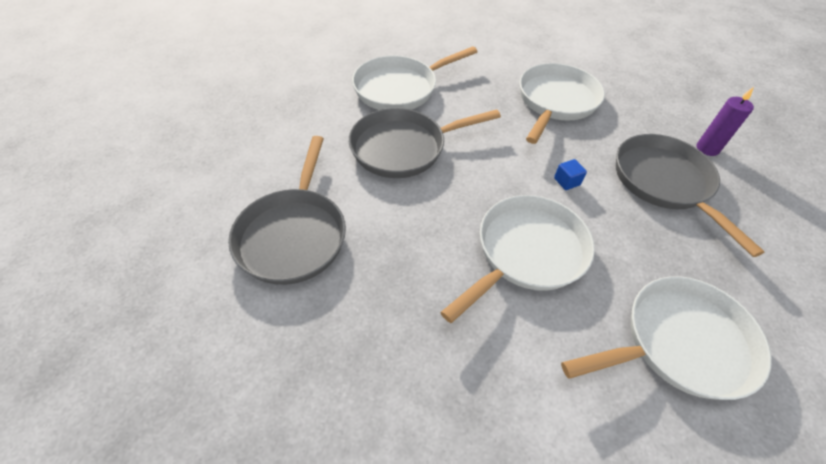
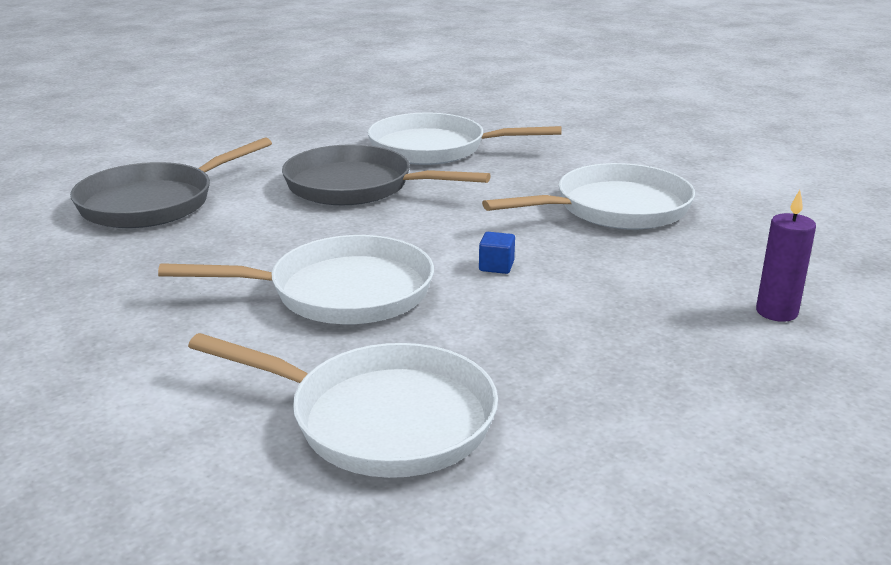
camera: 40 degrees right, 25 degrees down
grey pan [616,134,765,257] -> none

